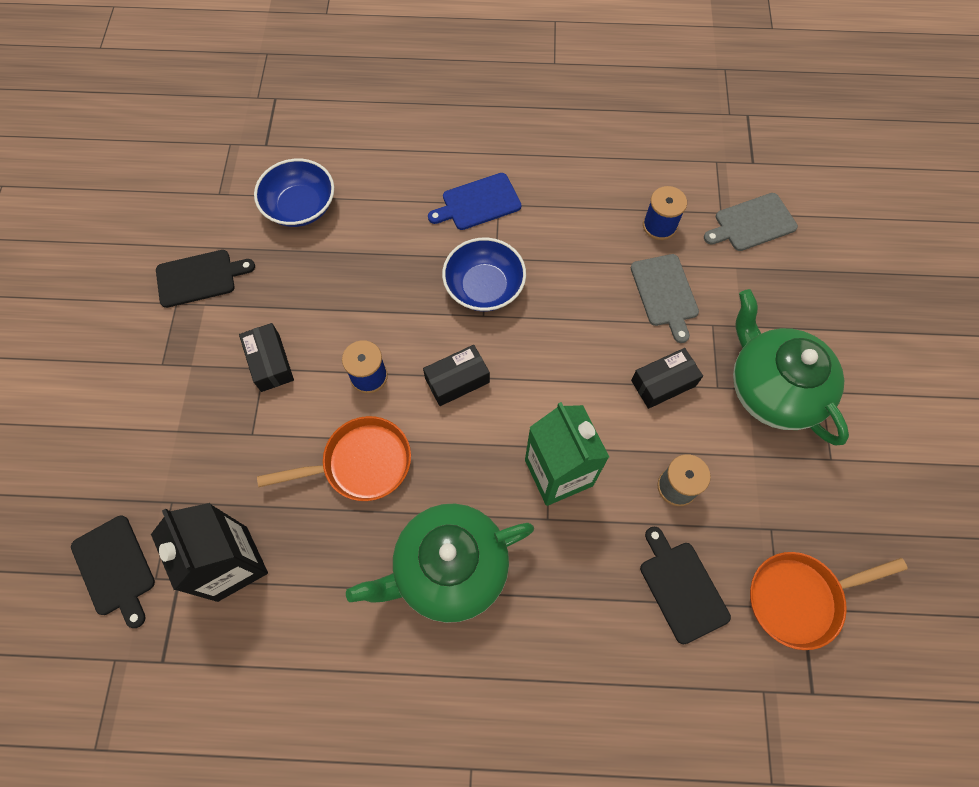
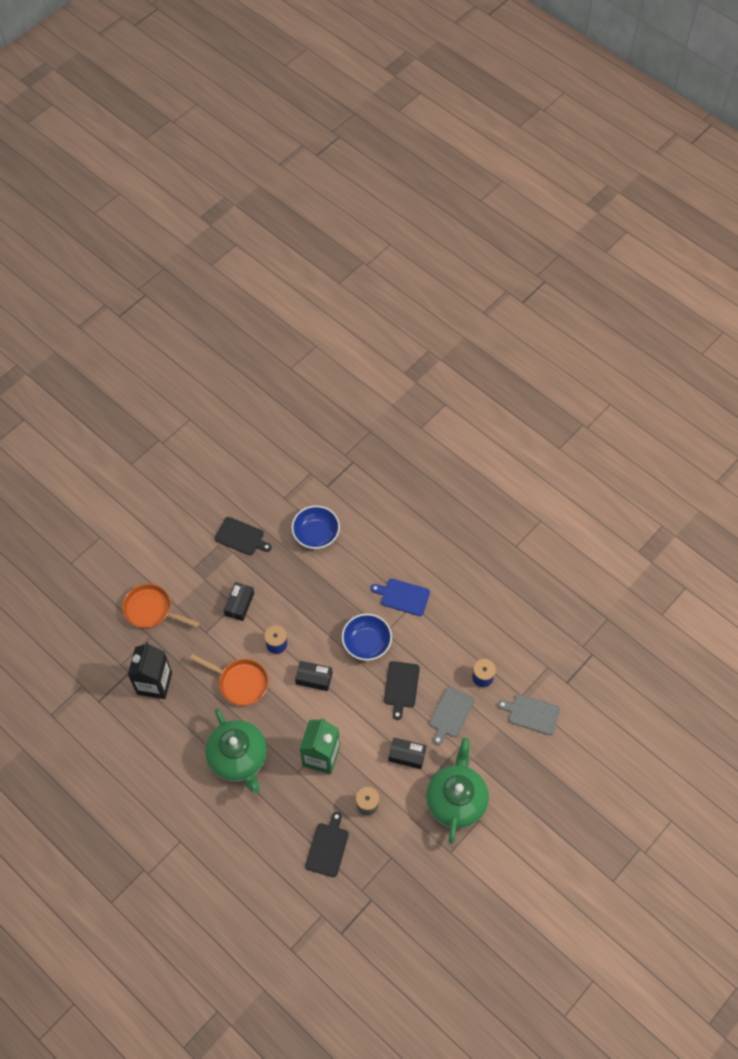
camera: 40 degrees right, 5 degrees down
black cutting board [71,516,155,628] -> black cutting board moved to [384,661,420,720]
green teapot [346,504,534,623] -> green teapot turned 135 degrees counterclockwise [205,708,267,793]
orange pan [750,552,908,650] -> orange pan moved to [122,584,200,628]

